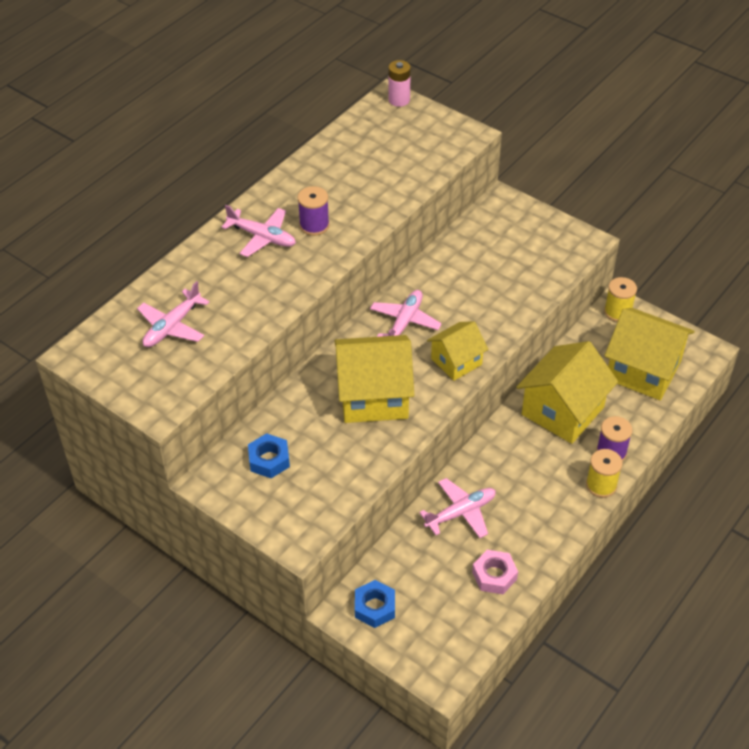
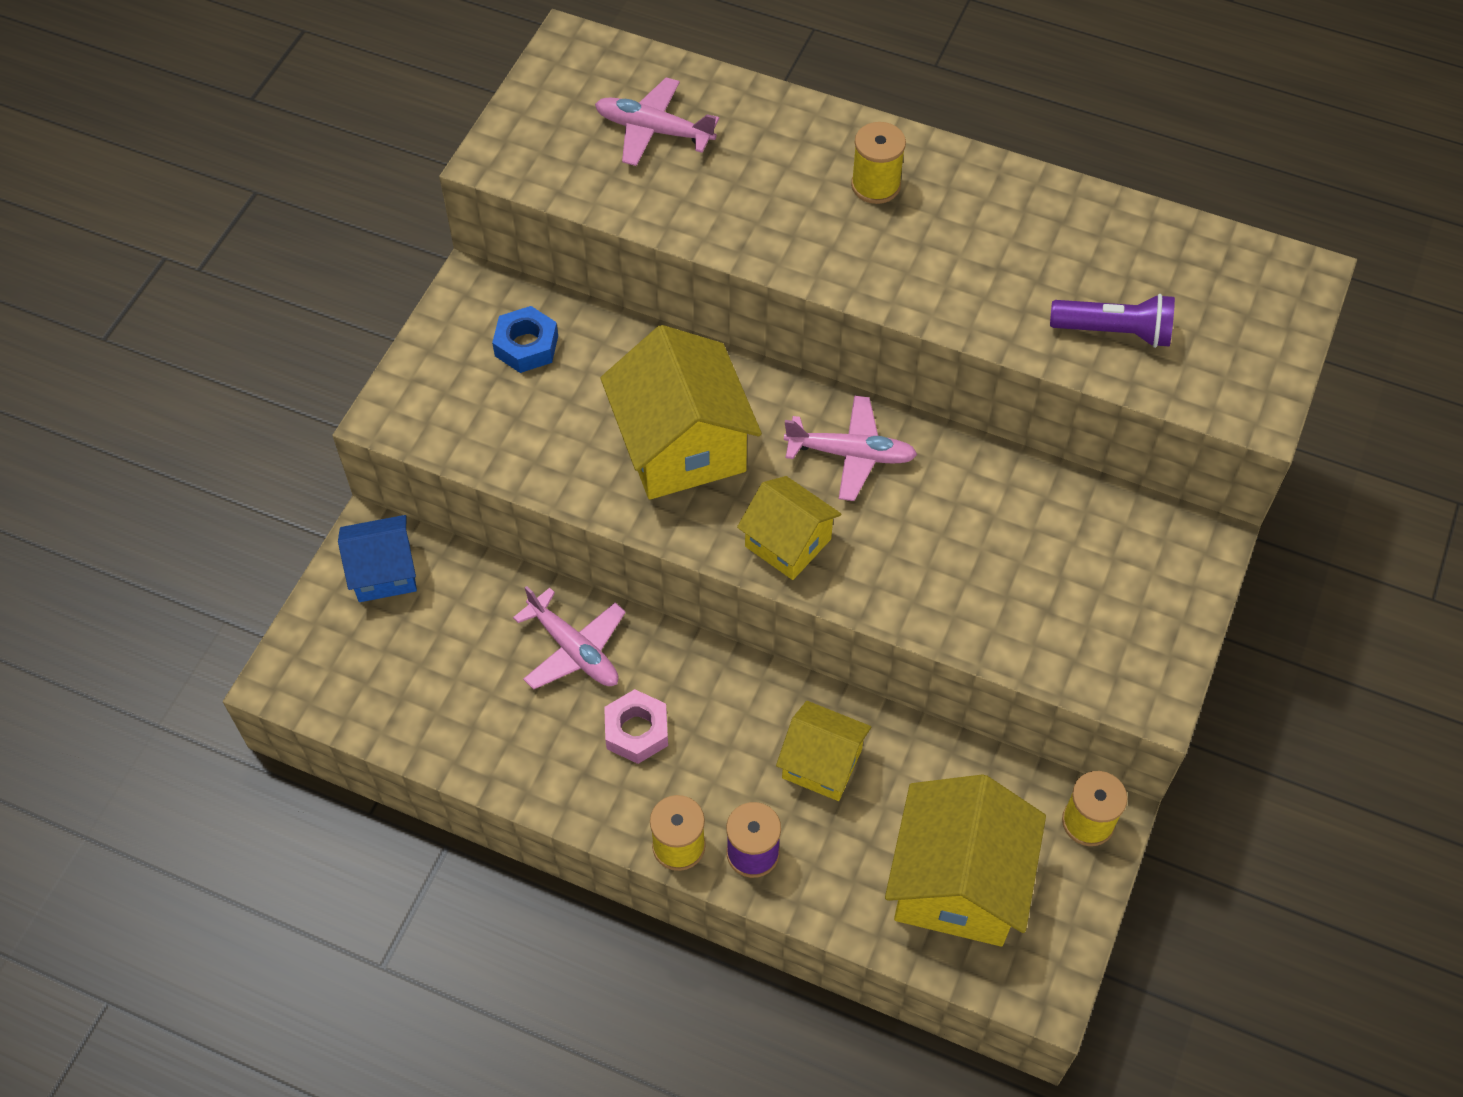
camera: 75 degrees right, 10 degrees up
pink plane [221,205,296,257] -> yellow spool [851,122,906,204]
purple spool [298,186,330,236] -> none
blue nut [355,580,395,628] -> blue house [338,515,417,602]
pink battery [388,60,411,107] -> none
pink nut [472,550,518,594] -> pink nut moved to [604,689,668,764]
yellow house [516,341,618,444] -> yellow house [776,701,871,801], size x0.59
none -> purple flashlight [1050,294,1175,348]

